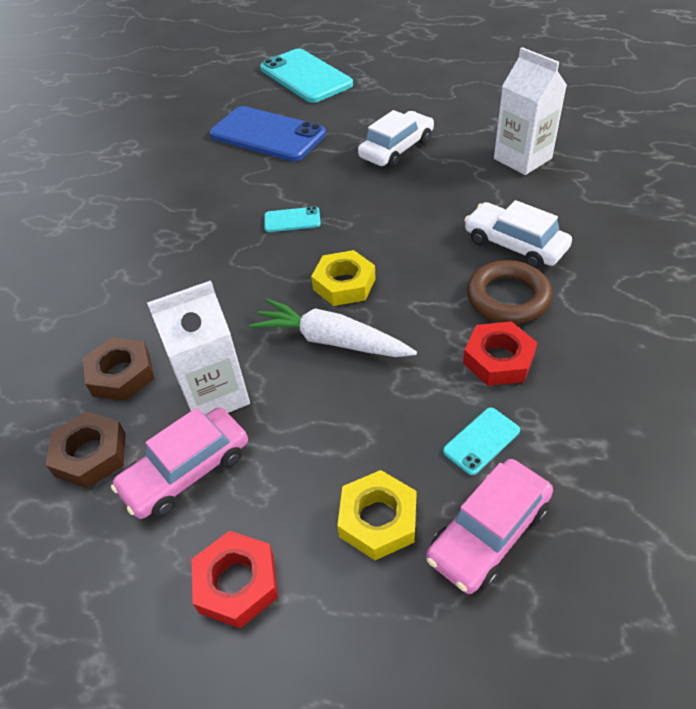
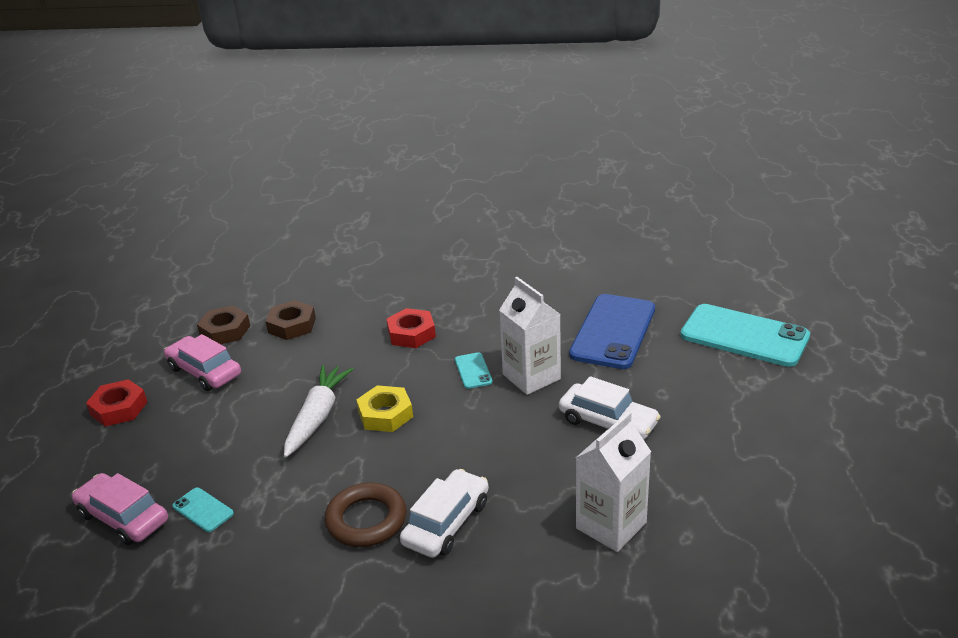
camera: 80 degrees right, 15 degrees down
white carton [147,281,250,415] -> white carton moved to [499,277,561,395]
turquoise phone [260,49,353,103] -> turquoise phone turned 75 degrees clockwise [680,304,810,367]
yellow nut [337,470,417,560] -> none
red nut [463,321,537,386] -> red nut moved to [386,308,436,348]

